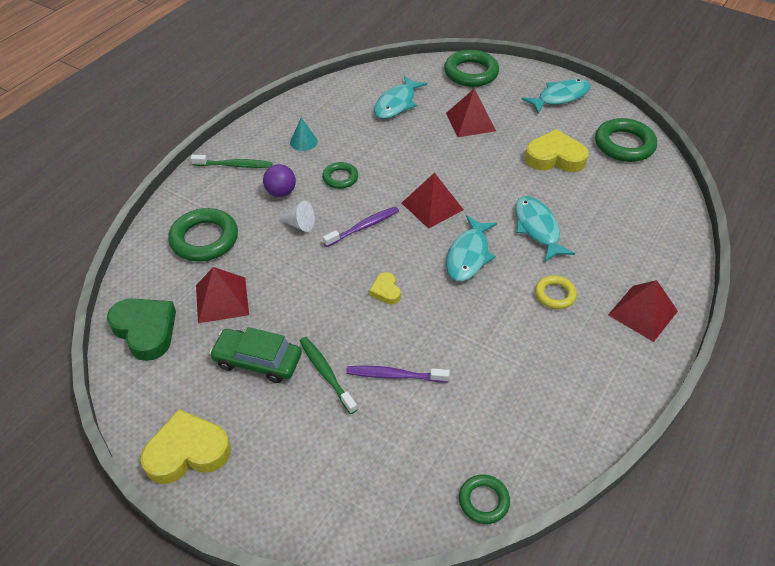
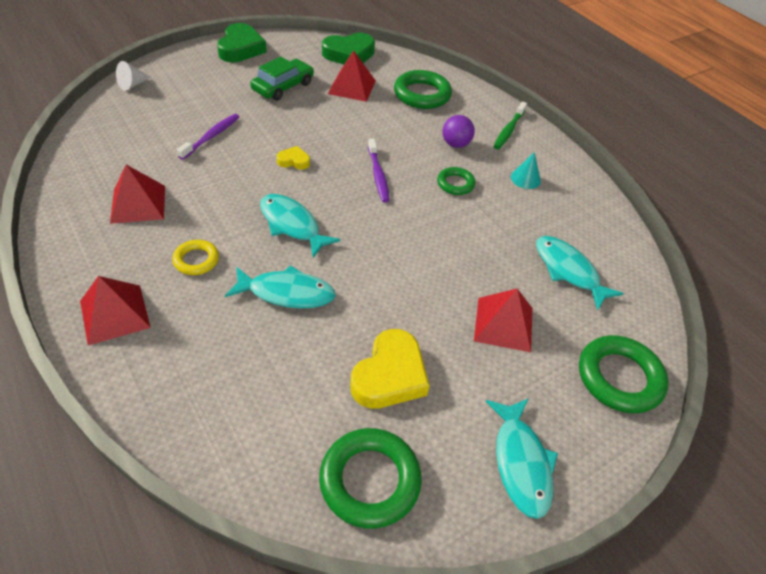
camera: 110 degrees right, 0 degrees up
yellow heart [140,409,231,484] -> green heart [217,23,267,62]
white cone [278,201,315,232] -> white cone moved to [116,61,151,91]
green toothbrush [300,337,358,414] -> none
red pyramid [402,172,464,229] -> red pyramid moved to [110,165,165,224]
green ring [459,474,510,524] -> none

